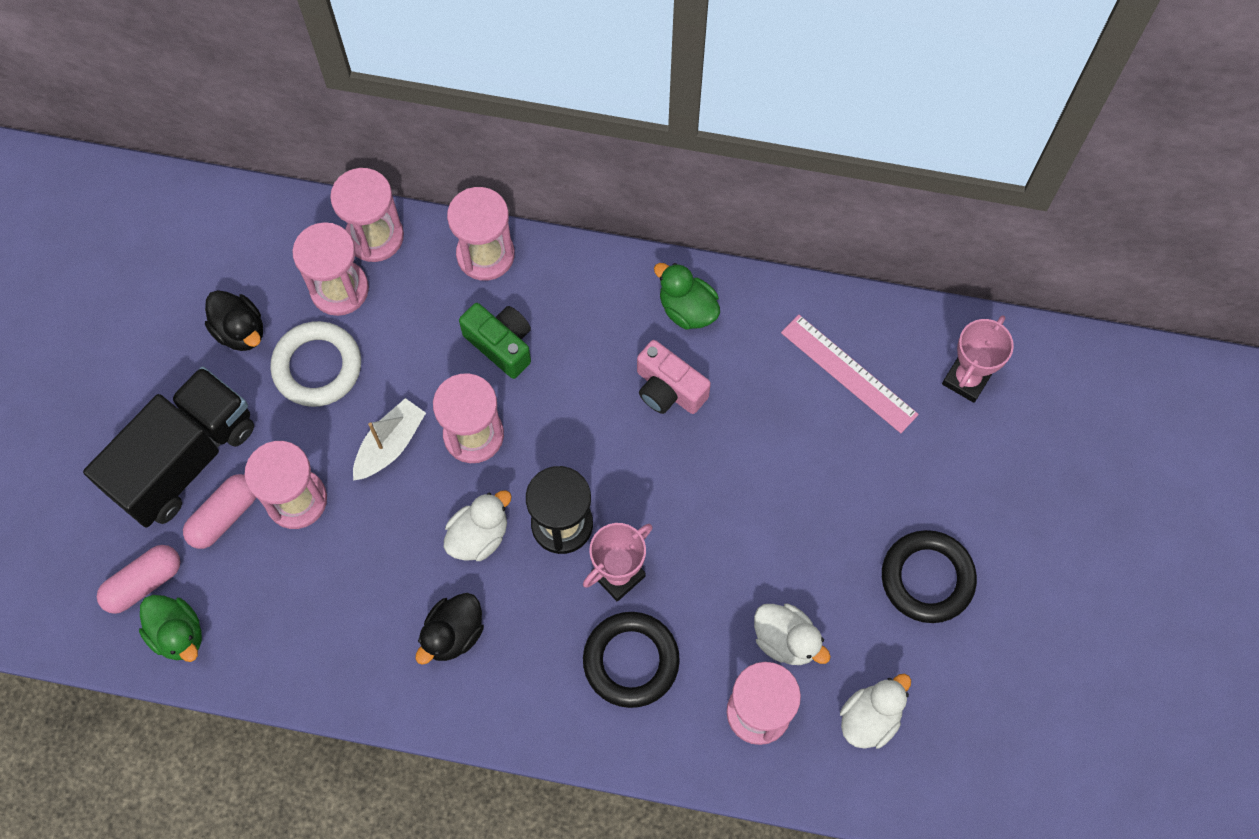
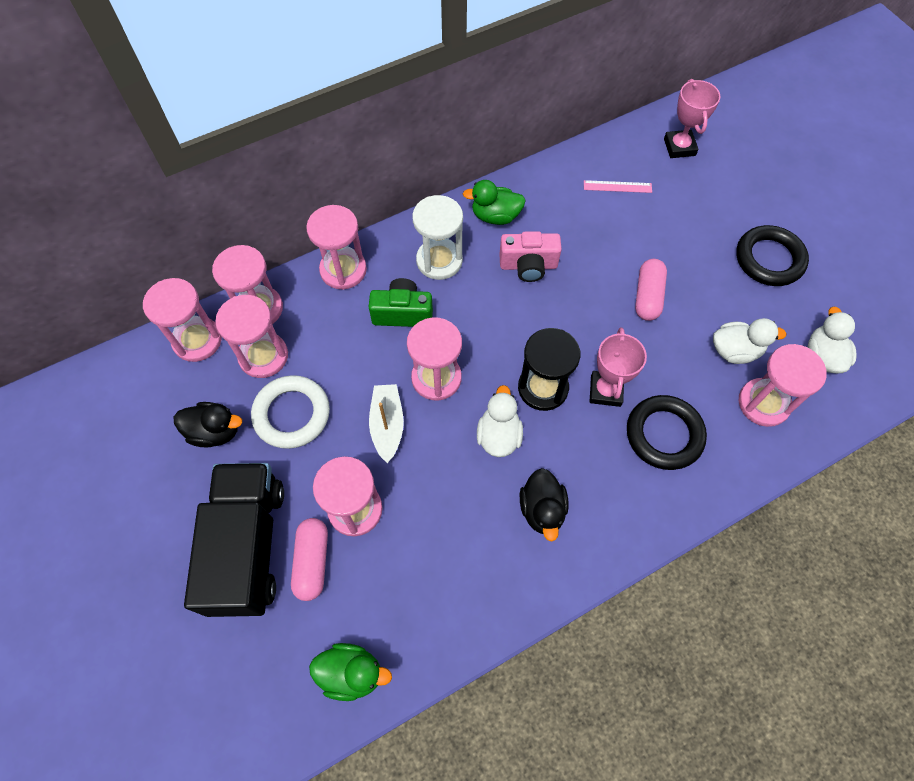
camera: 40 degrees left, 5 degrees down
pink capsule [97,545,180,614] -> pink capsule moved to [635,259,667,321]
pink ruler [781,315,919,433] -> pink ruler [584,180,652,193], size x0.59
none -> pink hourglass [143,278,222,362]
none -> white hourglass [412,195,463,280]

